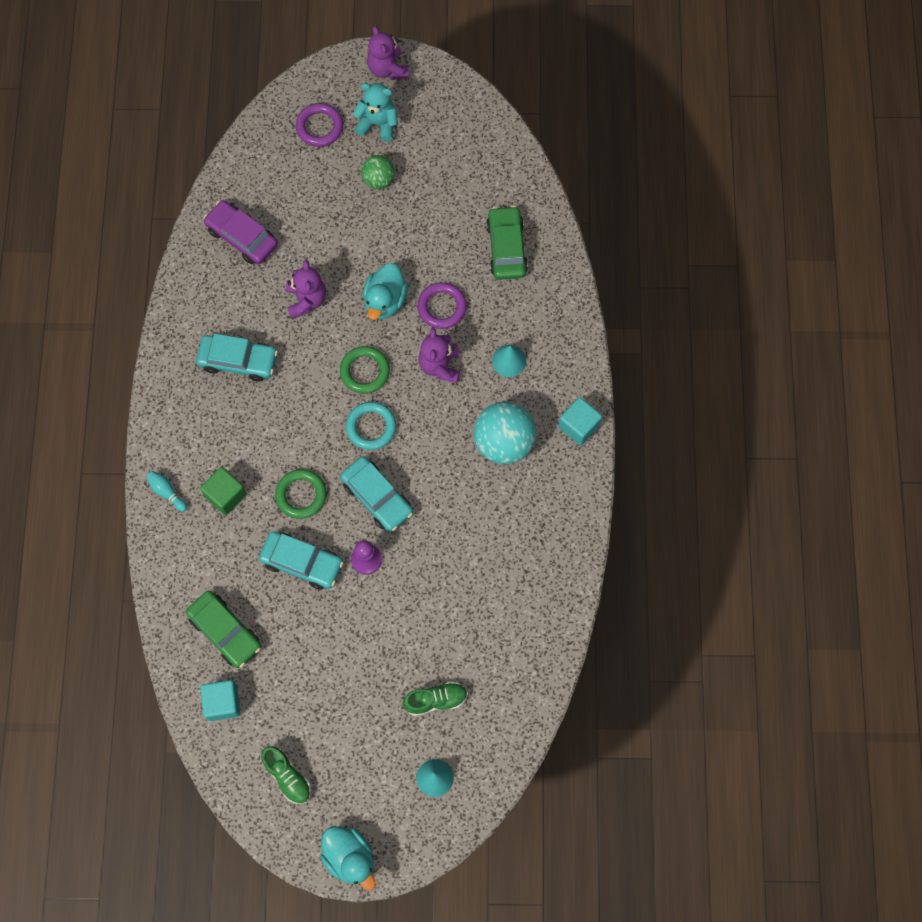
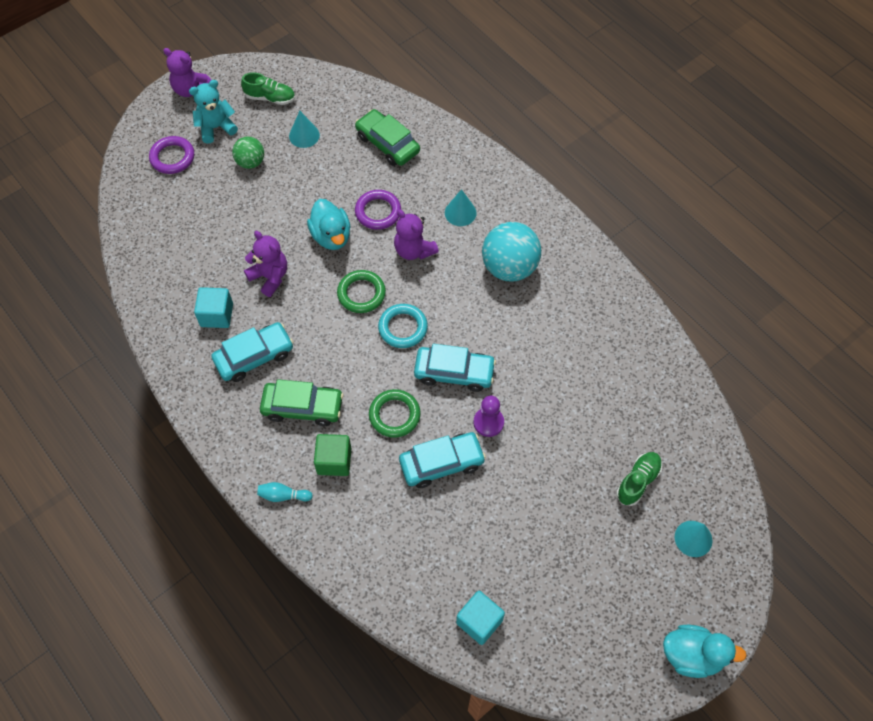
camera: 40 degrees left, 10 degrees down
green car [185,591,261,668] -> green car moved to [260,379,344,426]
purple car [204,200,278,264] -> none
green shoe [261,746,311,804] -> green shoe moved to [241,72,295,105]
turquoise cube [558,397,602,445] -> turquoise cube moved to [194,287,233,328]
none -> turquoise cone [289,111,320,148]

